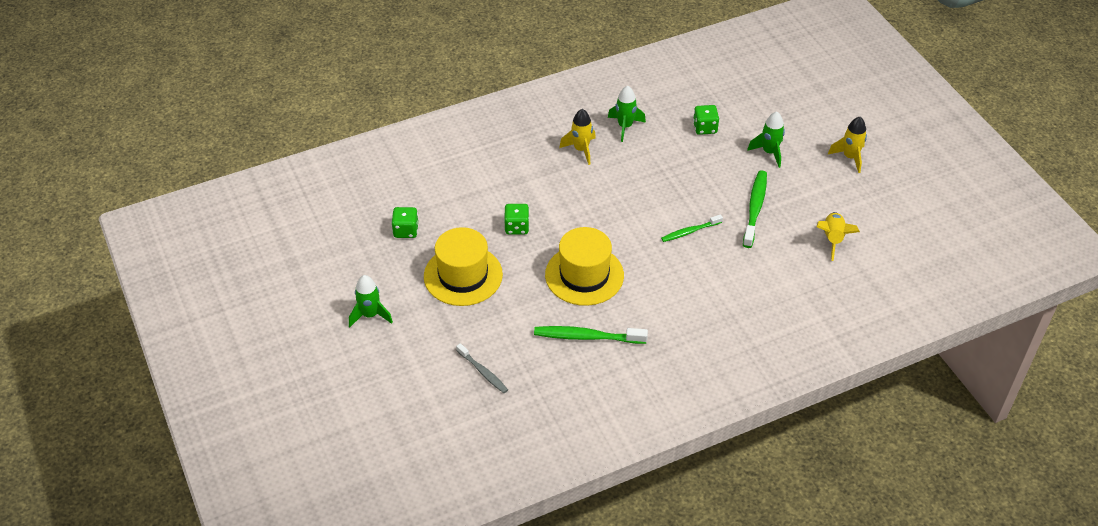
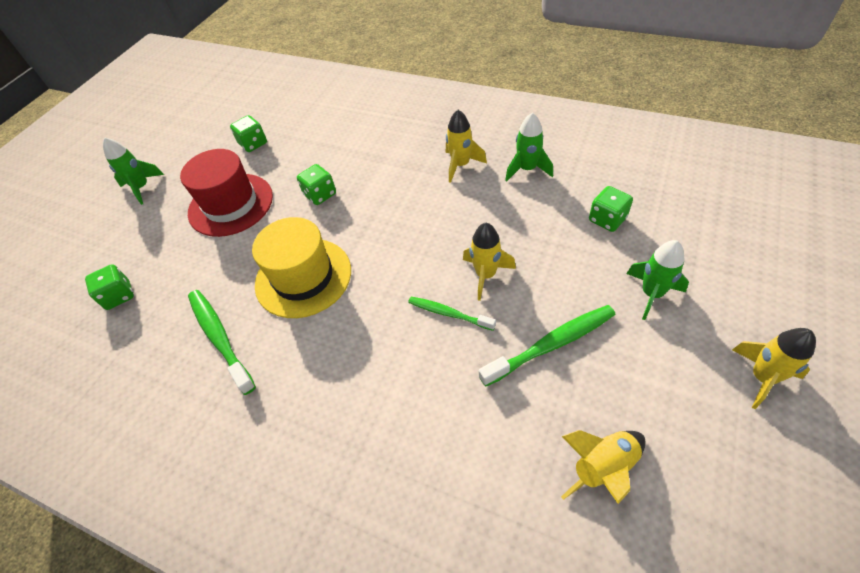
camera: 55 degrees right, 5 degrees up
yellow hat [424,227,503,306] -> red hat [180,149,273,237]
grey toothbrush [456,343,508,393] -> green dice [85,264,134,310]
none -> yellow rocket [463,223,516,301]

